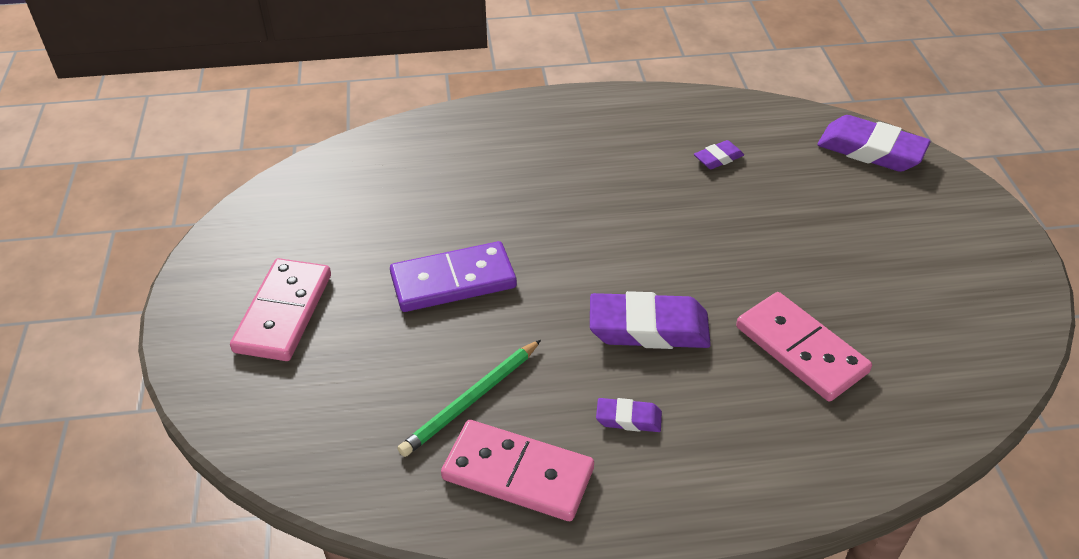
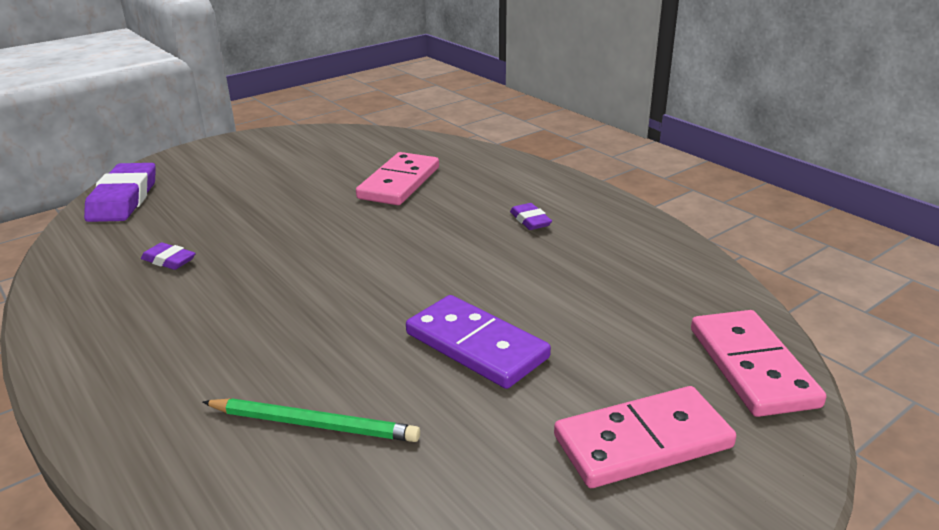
camera: 120 degrees left, 15 degrees down
green pencil [397,340,541,457] -> green pencil moved to [203,398,420,442]
pink domino [441,420,594,521] -> pink domino moved to [691,310,826,417]
purple eraser [590,291,711,349] -> none

